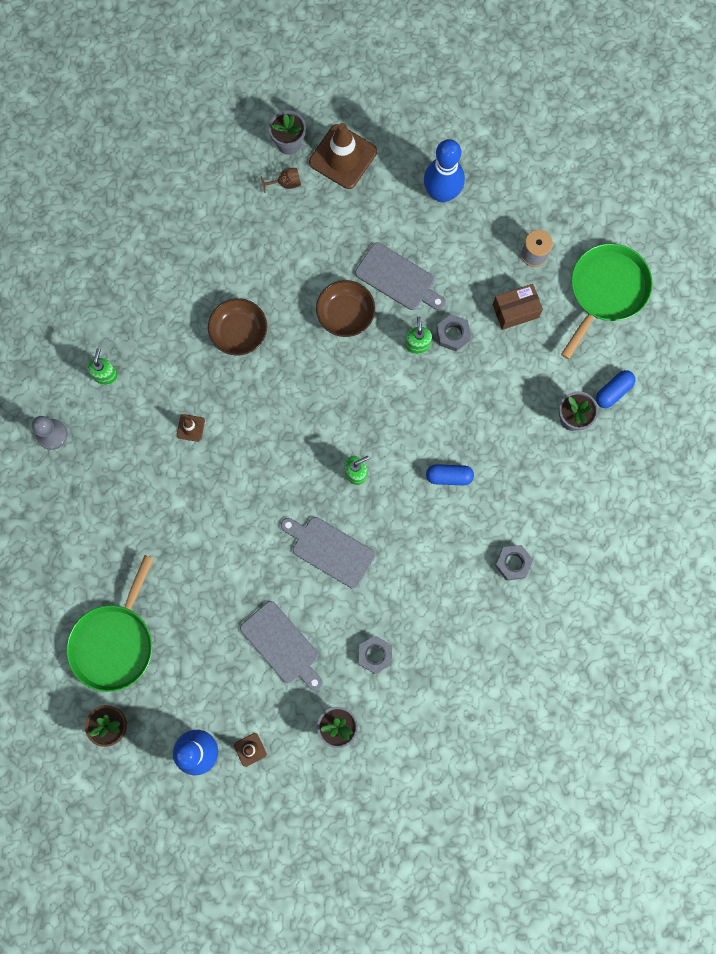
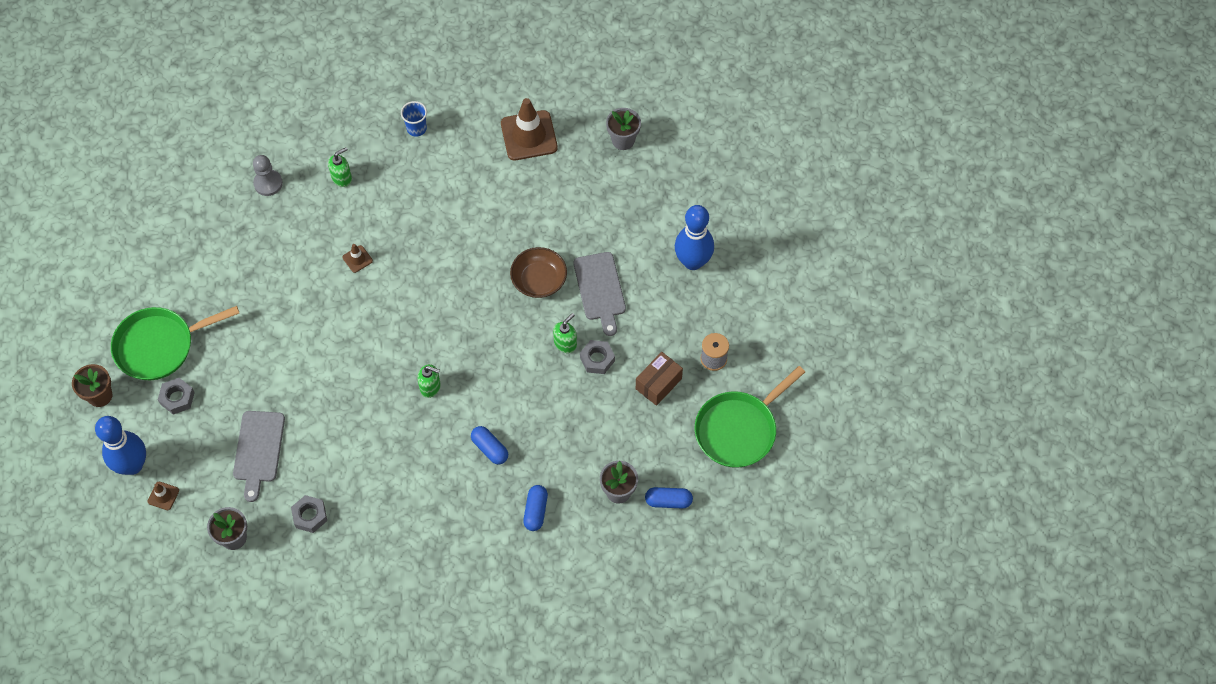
camera: 45 degrees right, 15 degrees down
brown bowl [208,298,267,355] -> none
brown goblet [261,168,301,193] -> none
grey cutting board [281,517,375,589] -> none
brown traffic cone [309,123,377,189] -> brown traffic cone moved to [501,98,558,160]
brown box [493,284,543,330] -> brown box turned 75 degrees counterclockwise [636,352,683,406]
grey nut [495,545,533,581] -> grey nut moved to [158,378,195,415]
green pan [561,243,653,359] -> green pan turned 150 degrees clockwise [695,366,805,468]
none -> blue cup [401,101,427,137]
none -> blue capsule [523,485,548,531]

